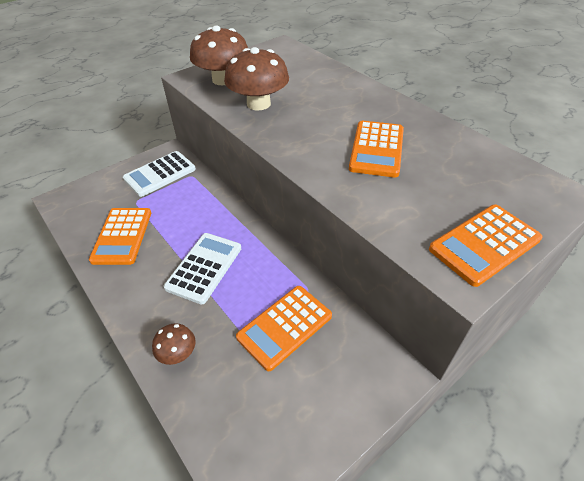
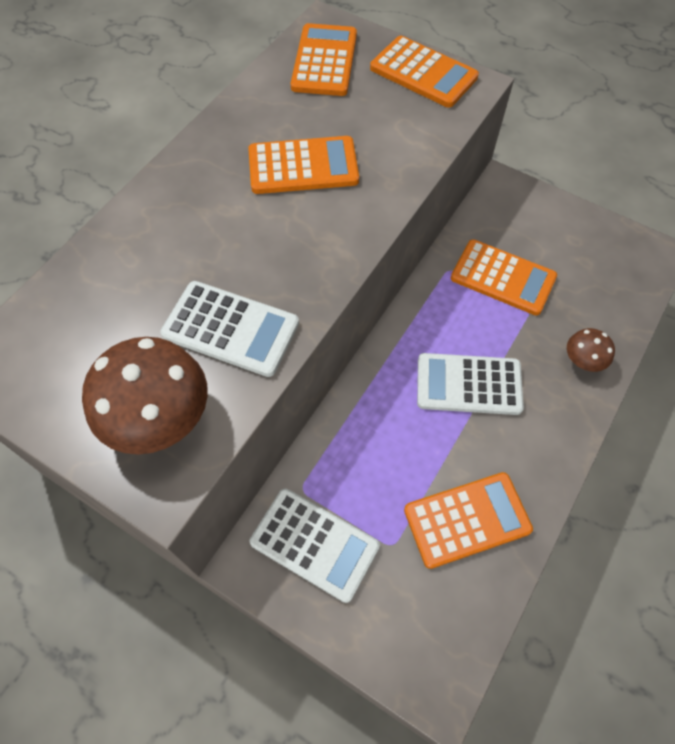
camera: 110 degrees left, 15 degrees up
brown mushroom [224,47,289,110] -> white calculator [160,281,299,377]
none -> orange calculator [291,23,357,96]

